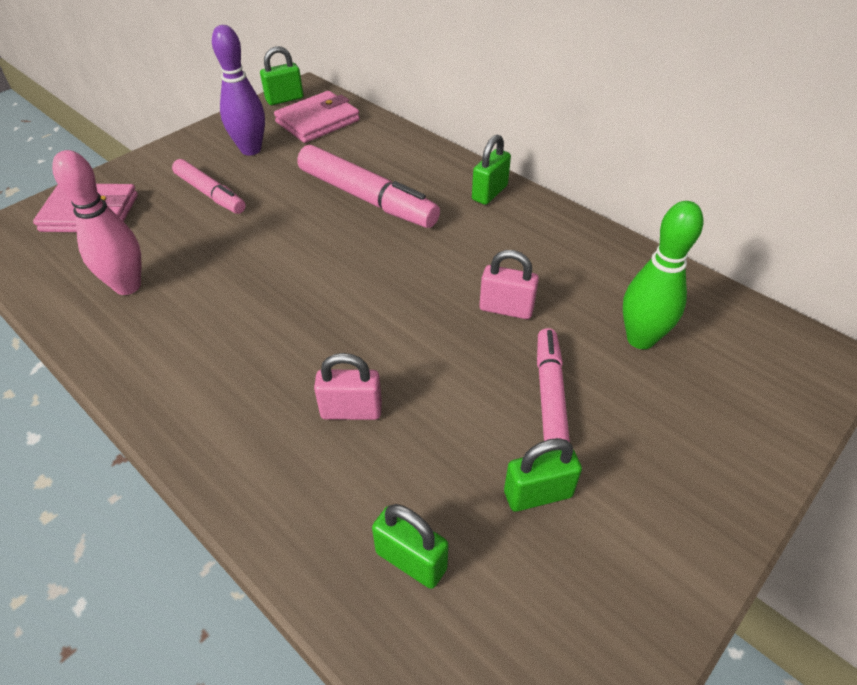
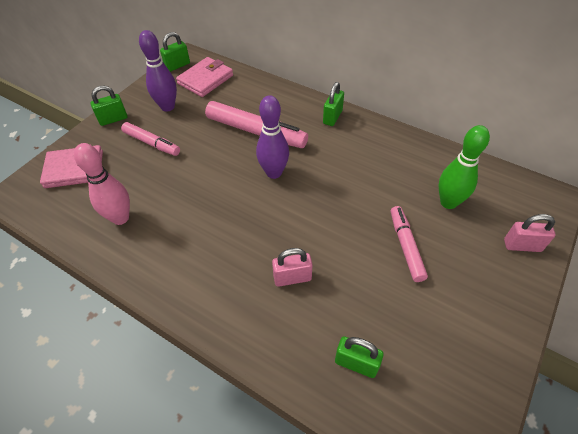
camera: 10 degrees left, 5 degrees up
pink padlock [479,250,539,319] -> pink padlock moved to [504,214,556,252]
green padlock [504,438,582,512] -> green padlock moved to [91,85,128,126]
none -> purple bowling pin [256,95,289,179]

